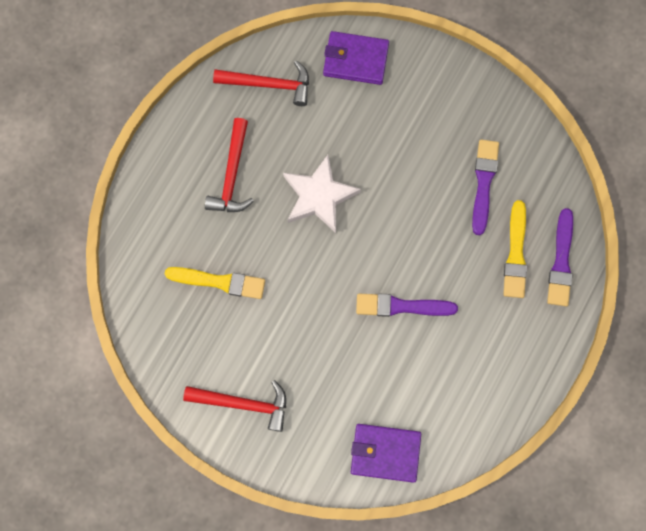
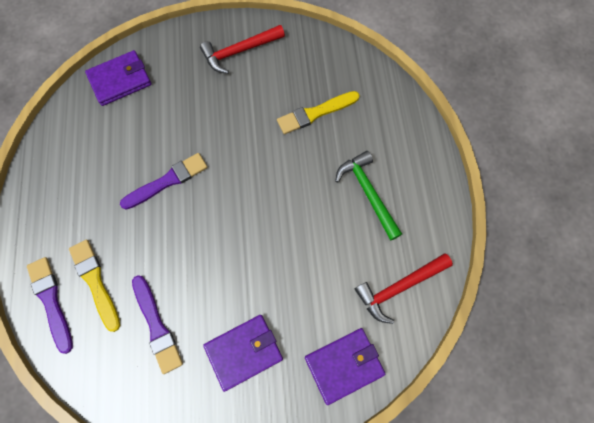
camera: 145 degrees right, 5 degrees down
red hammer [205,118,254,212] -> green hammer [335,151,402,241]
white star [283,155,361,233] -> none
none -> purple wallet [203,315,283,392]

